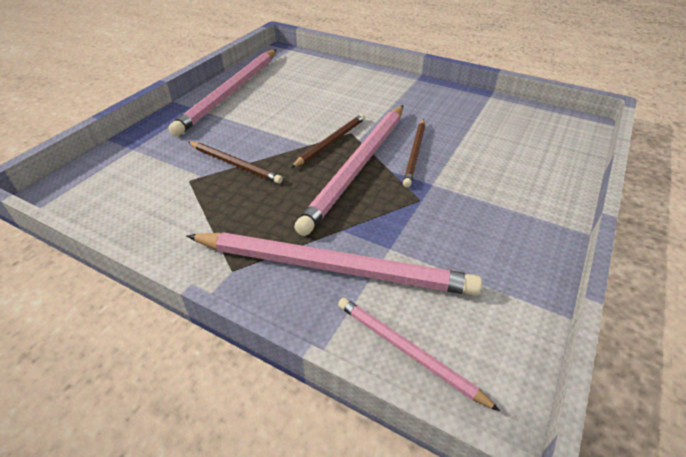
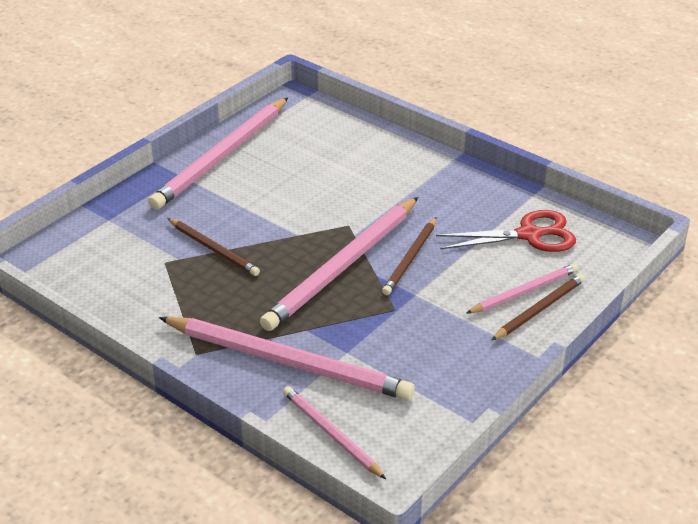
camera: 10 degrees right, 5 degrees down
brown pencil [291,114,365,168] -> brown pencil moved to [492,274,585,340]
none -> red scissors [436,210,576,252]
none -> pink pencil [466,263,578,314]

